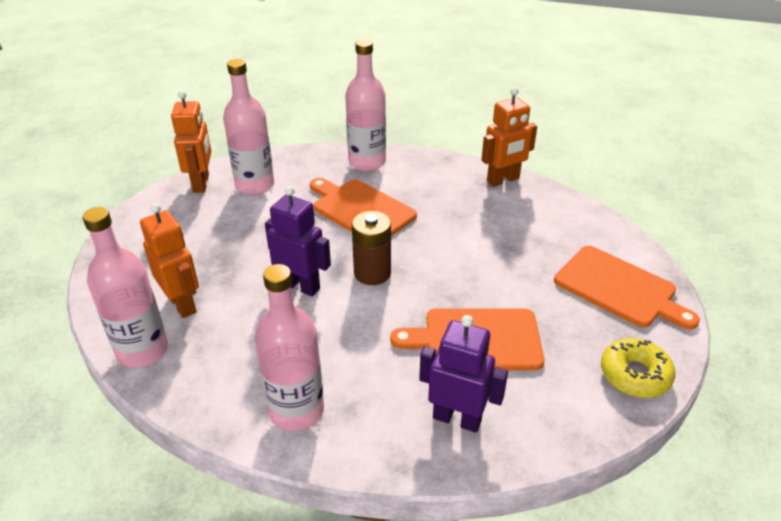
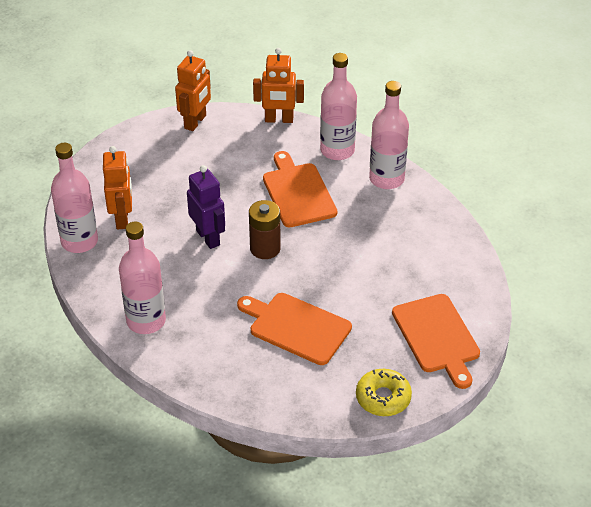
camera: 30 degrees right, 5 degrees up
pink bottle [223,59,274,195] -> pink bottle moved to [369,81,409,189]
purple robot [419,315,508,432] -> none
orange robot [482,87,537,187] -> orange robot moved to [253,48,304,123]

